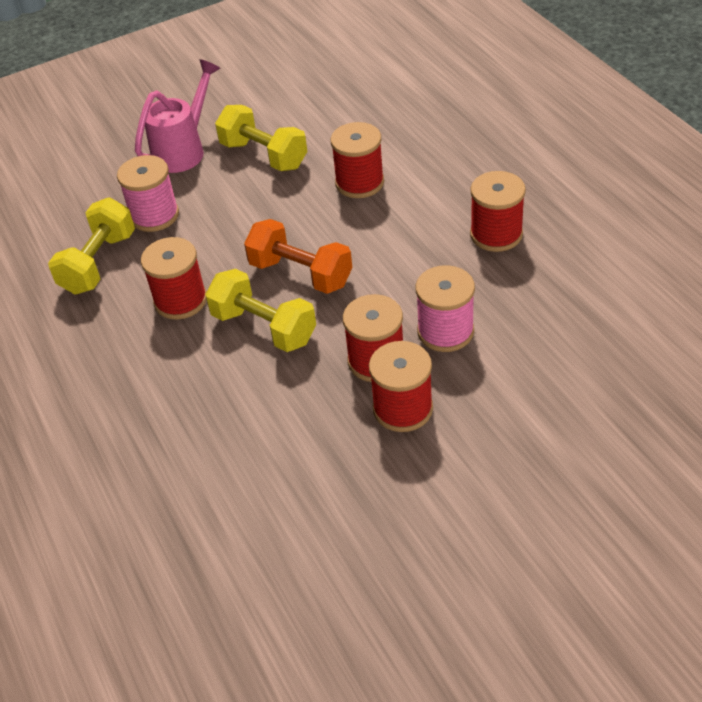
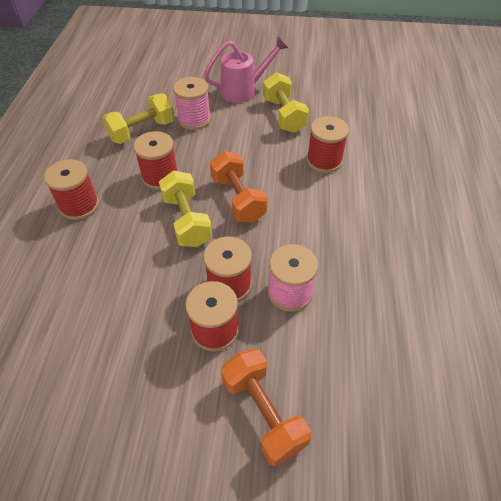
camera: 30 degrees right, 5 degrees up
red spool [470,171,526,252] -> red spool moved to [44,159,99,220]
none -> orange dumbbell [221,349,312,466]

